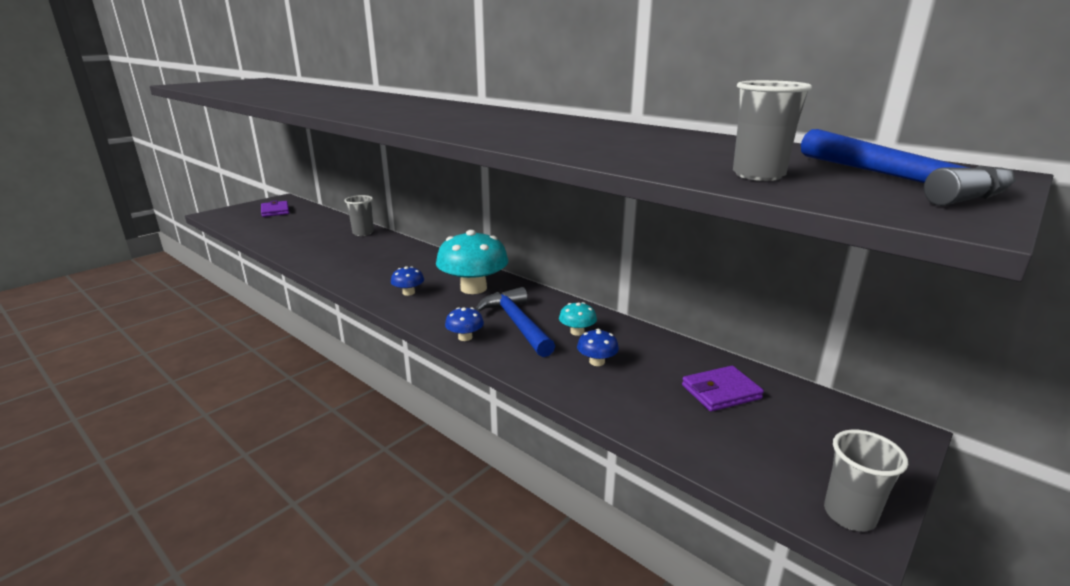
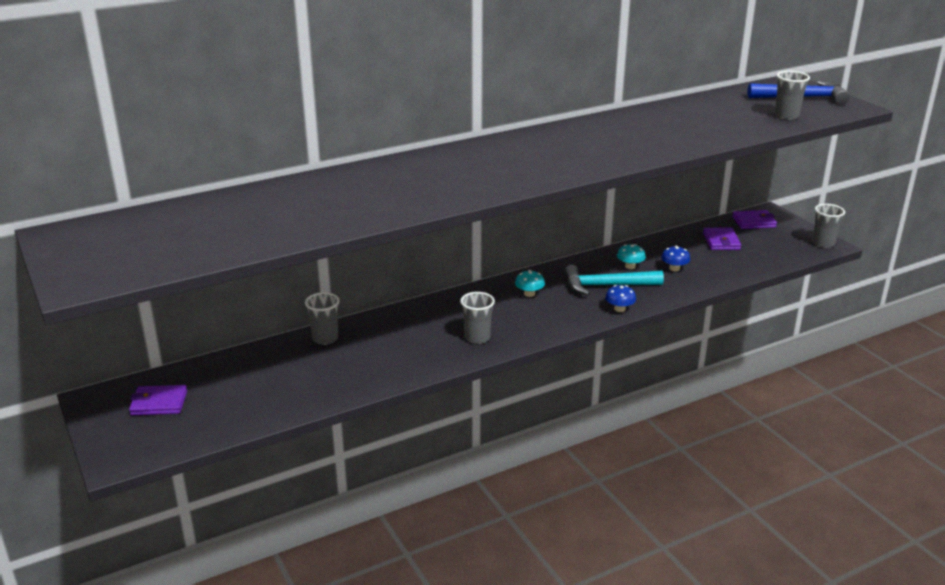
camera: 70 degrees left, 5 degrees up
blue mushroom [391,266,424,296] -> none
turquoise mushroom [436,230,508,294] -> turquoise mushroom [515,270,545,297], size x0.46
blue hammer [475,287,555,357] -> turquoise hammer [564,265,664,295]
none -> grey cup [460,292,495,344]
none -> purple wallet [732,210,777,229]

